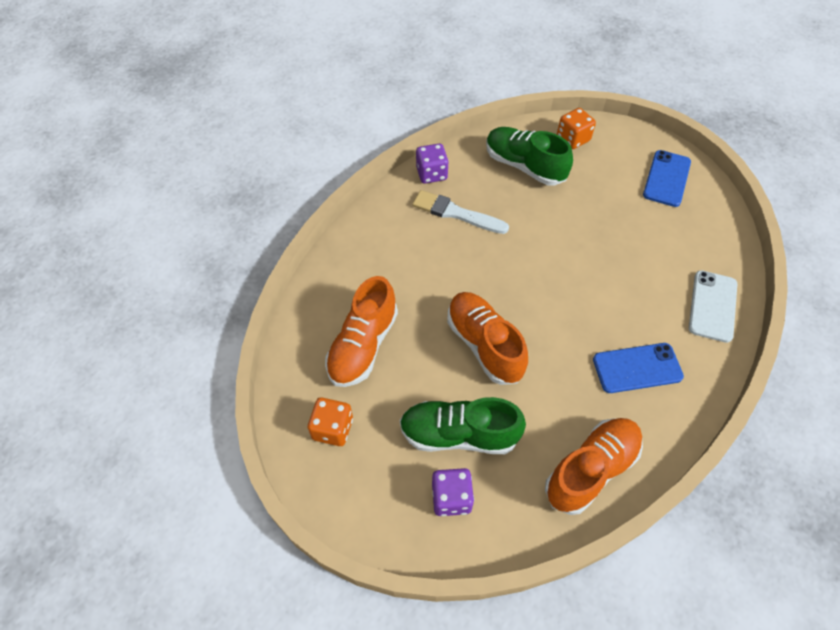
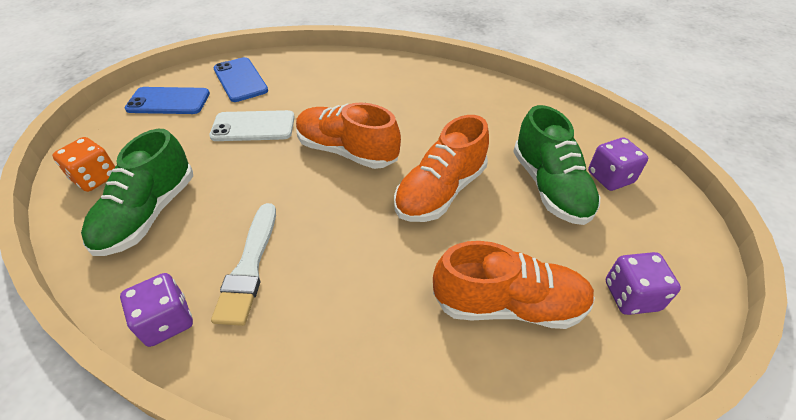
camera: 110 degrees left, 10 degrees down
orange dice [308,397,353,446] -> purple dice [606,252,681,315]
orange shoe [545,418,643,515] -> orange shoe moved to [296,102,401,169]
blue phone [593,343,684,393] -> blue phone moved to [213,57,268,102]
white phone [689,270,737,343] -> white phone moved to [209,110,295,141]

